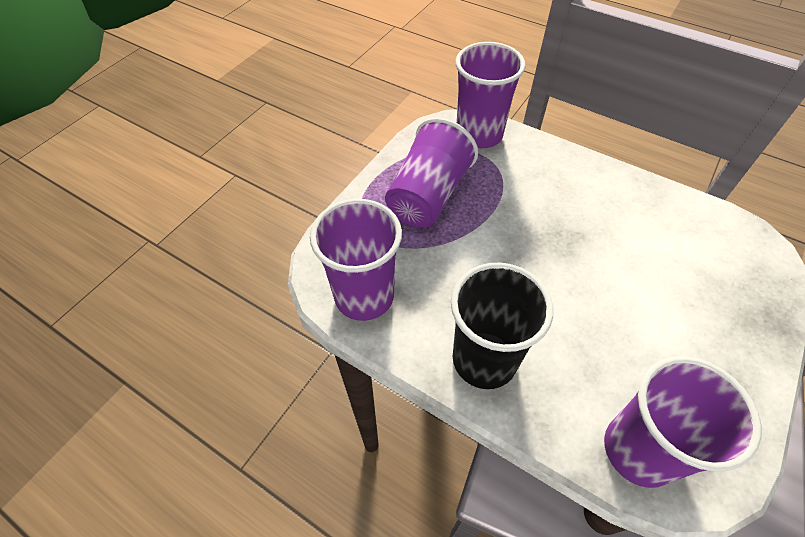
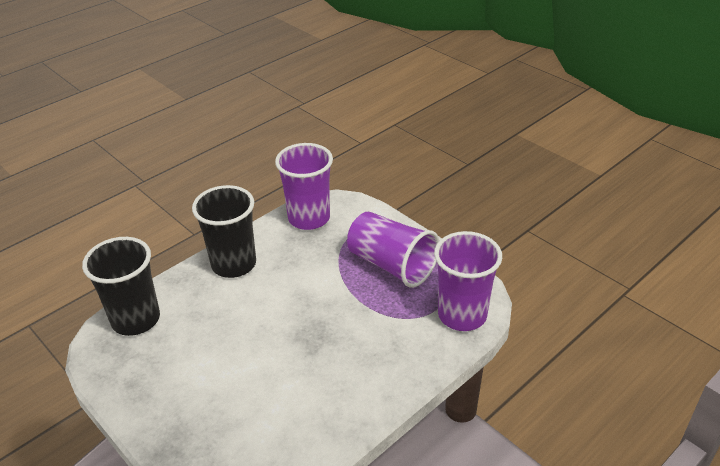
camera: 105 degrees right, 15 degrees down
purple cup [604,356,762,488] -> black cup [82,237,160,336]

